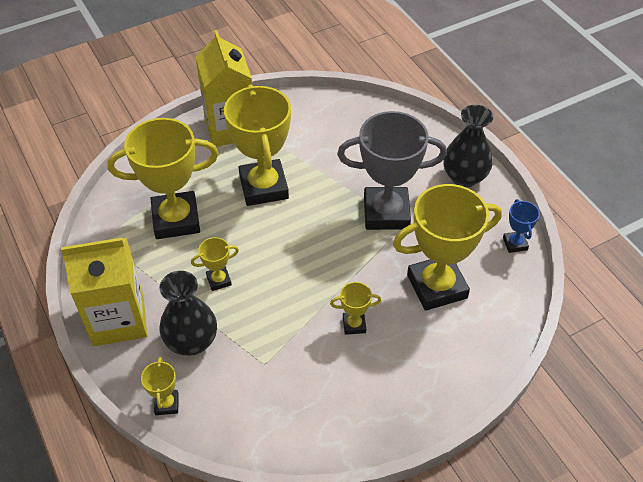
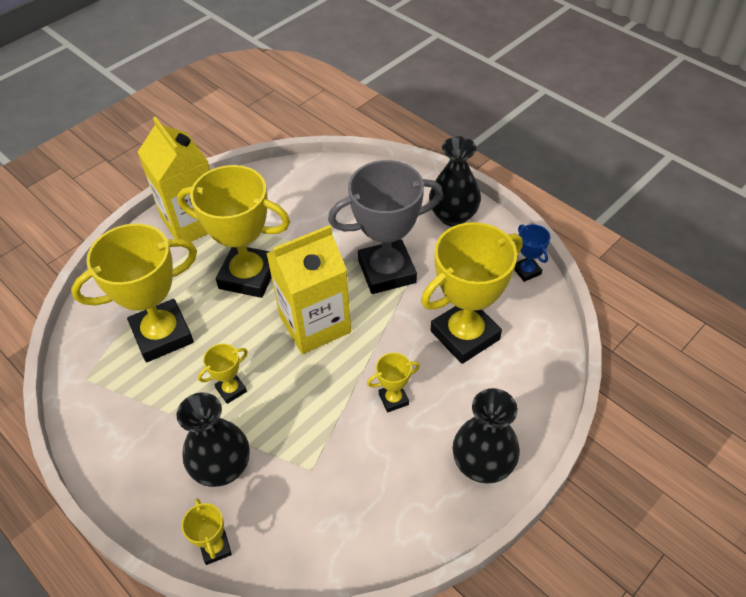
camera: 15 degrees left, 0 degrees up
yellow carton [61,238,147,346] -> yellow carton moved to [266,225,351,354]
yellow trophy [224,85,291,206] -> yellow trophy turned 45 degrees counterclockwise [177,165,290,298]
none -> black vase [453,388,520,483]

